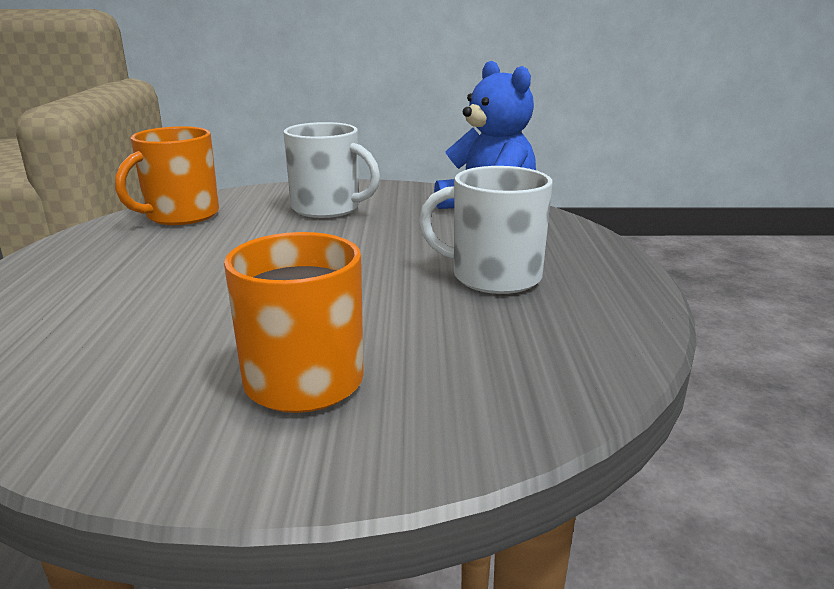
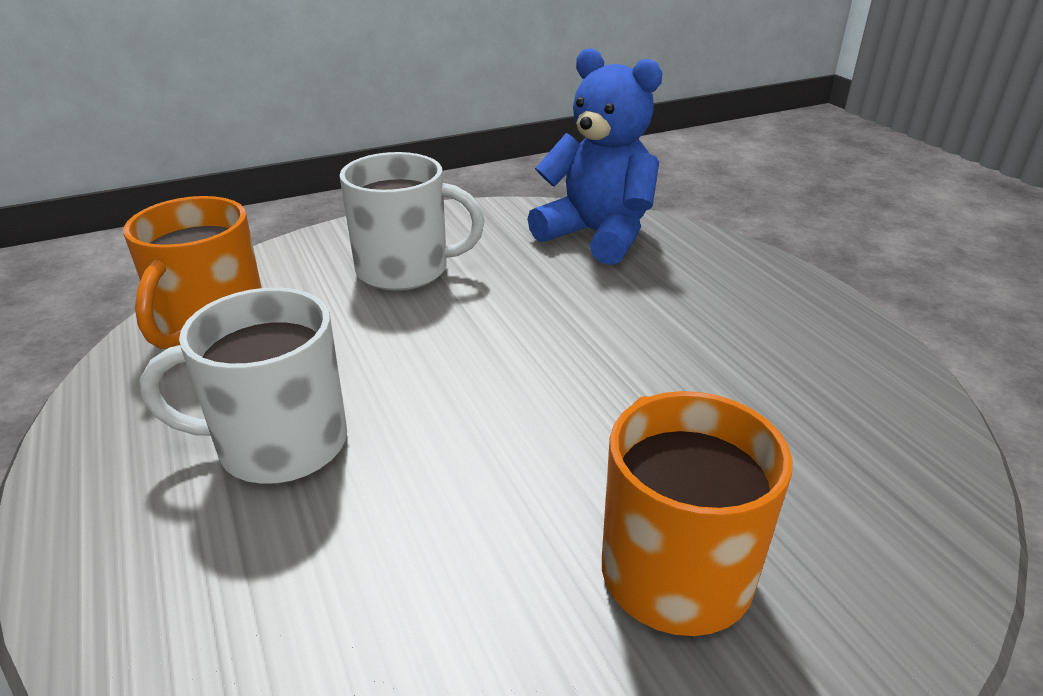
camera: 25 degrees left, 10 degrees up
white mug [419,166,552,294] -> white mug moved to [140,288,347,484]

